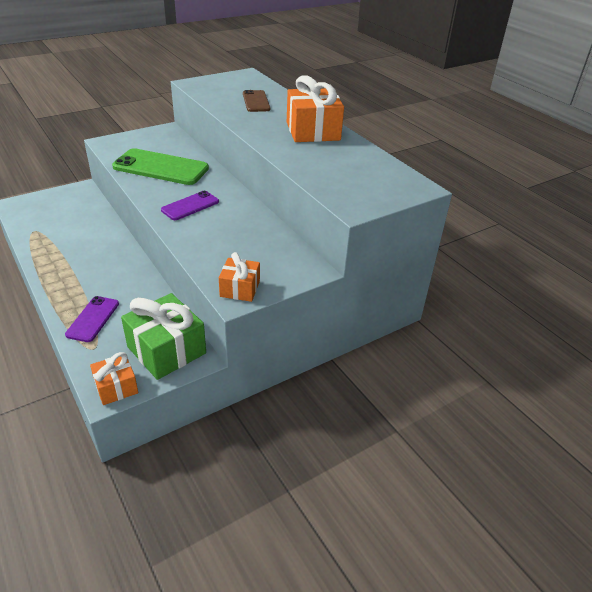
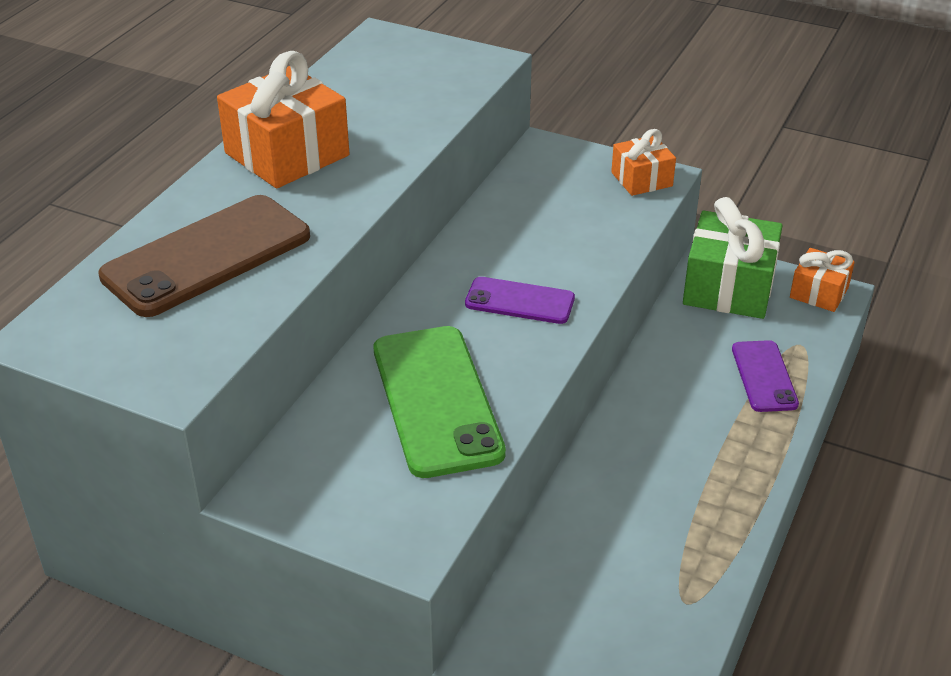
camera: 120 degrees left, 0 degrees up
purple phone [65,296,119,342] -> purple phone turned 75 degrees counterclockwise [732,340,799,412]
brown phone [243,90,270,112] -> brown phone [98,195,310,317], size x1.77

